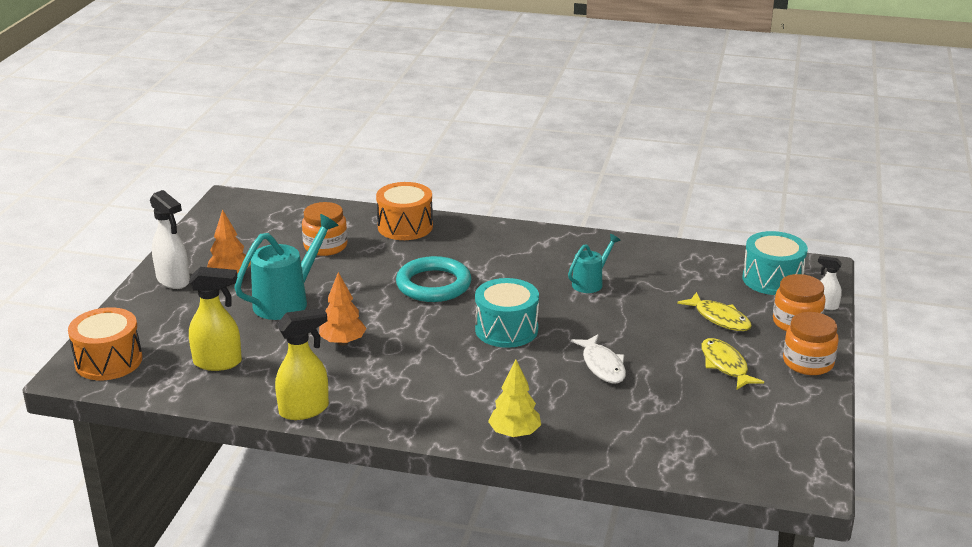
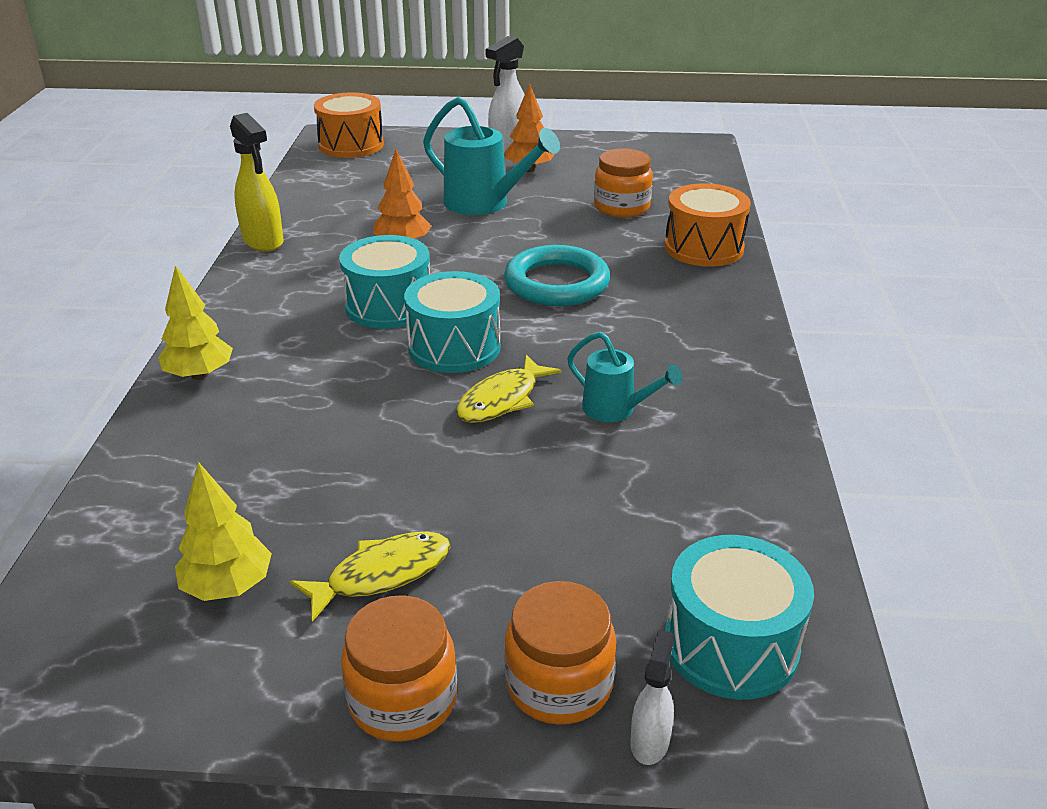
camera: 80 degrees right, 5 degrees up
yellow spray bottle [189,267,242,371] -> none
white fish [571,334,626,383] -> none
yellow fish [677,292,752,331] -> yellow fish moved to [456,355,562,423]
none -> yellow tree [175,462,272,601]
none -> turquoise drum [339,235,430,329]

